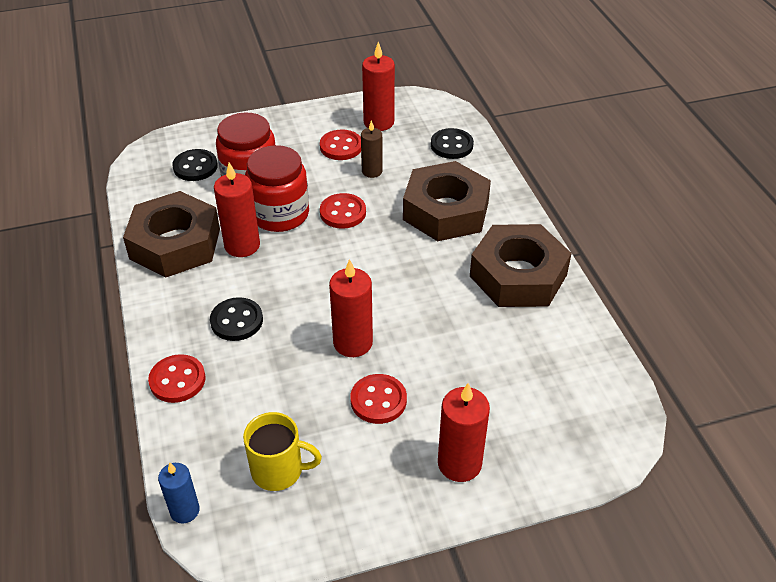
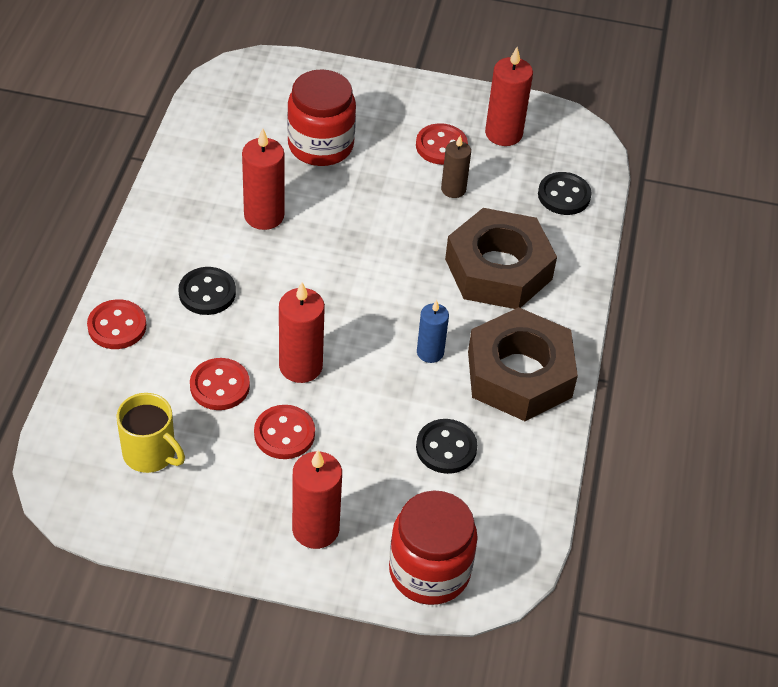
camera: 25 degrees right, 5 degrees up
brown nut [123,191,220,278] -> none
blue candle [158,462,200,524] -> blue candle moved to [417,300,449,363]
black button [173,149,218,181] -> black button moved to [416,419,477,474]
red jar [245,145,309,232] -> red jar moved to [389,490,478,605]
red button [320,193,366,229] -> red button moved to [190,358,250,410]

